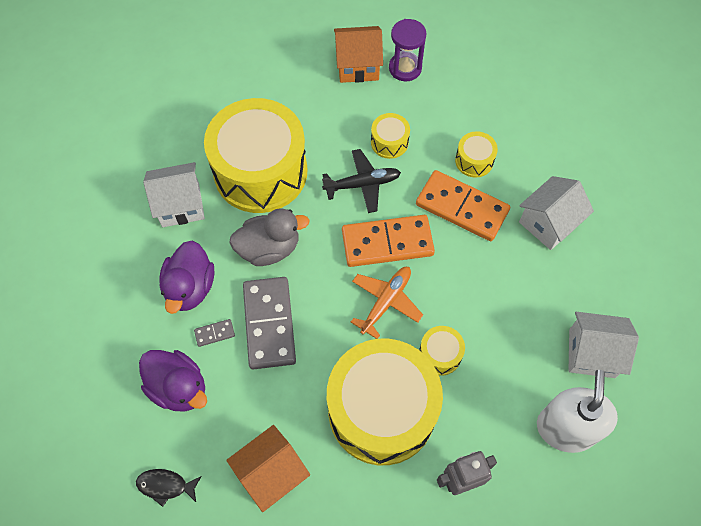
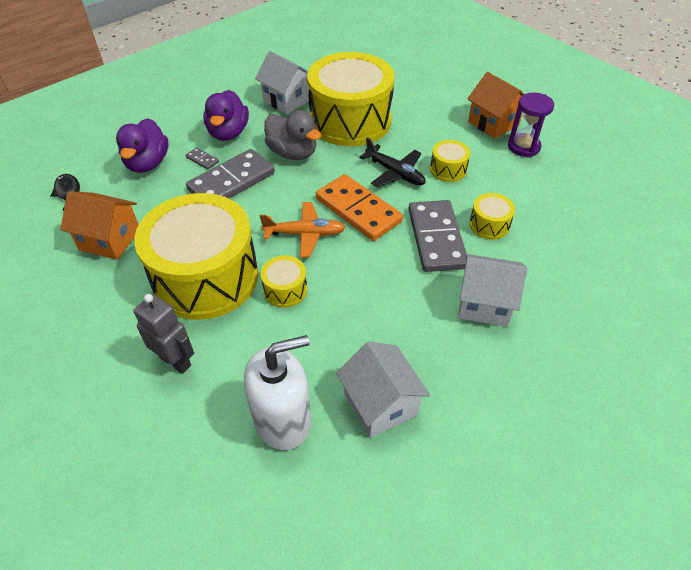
camera: 55 degrees right, 15 degrees down
purple duck [159,241,214,314] -> purple duck turned 60 degrees counterclockwise [203,90,249,141]
orange domino [416,170,510,241] -> grey domino [408,200,467,272]

